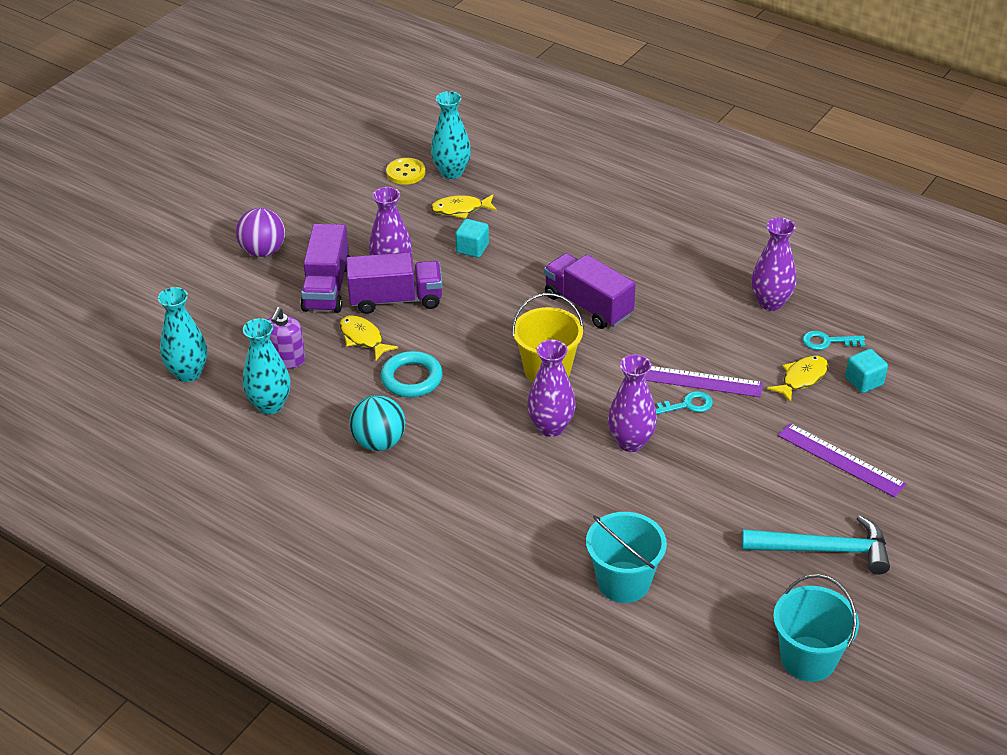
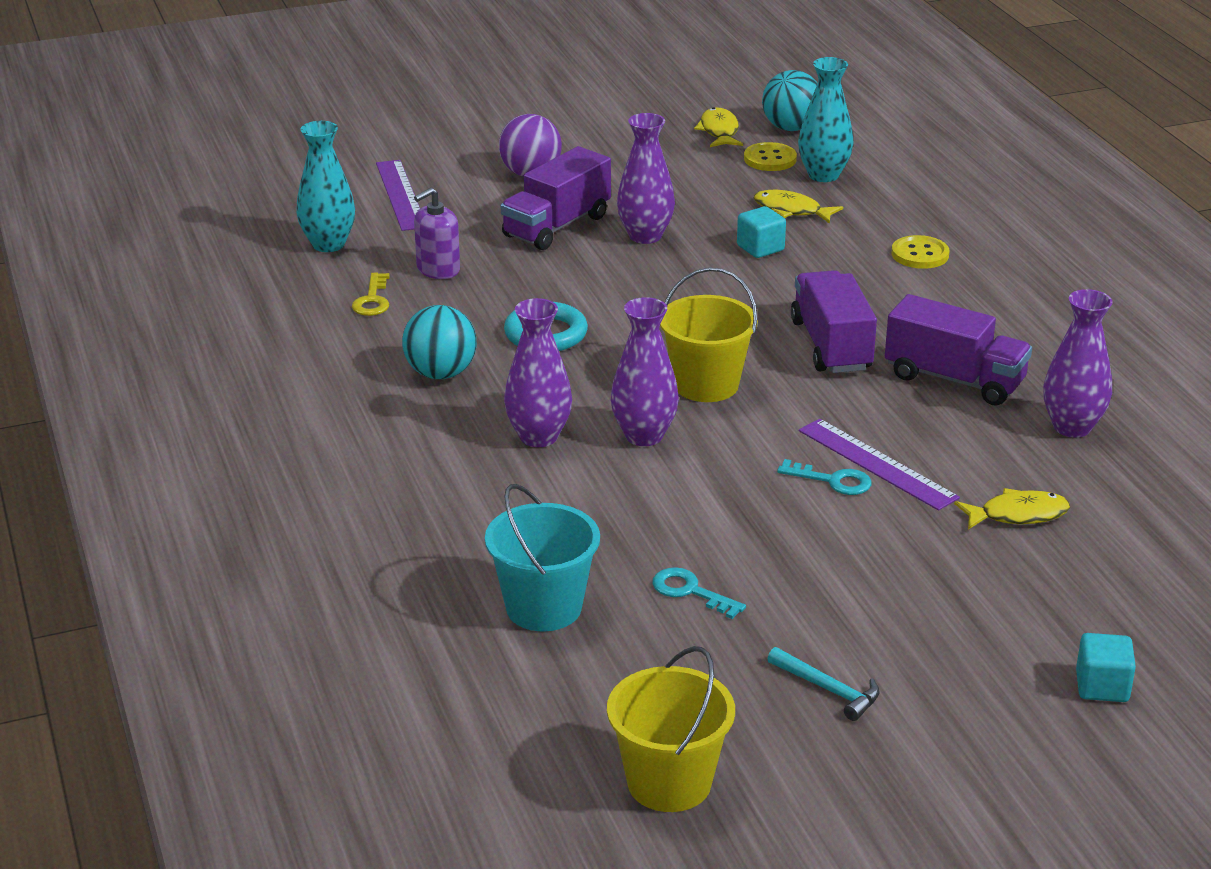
camera: 35 degrees right, 10 degrees down
turquoise vase [243,318,290,415] -> yellow key [352,273,390,316]
yellow fish [339,315,398,360] -> yellow fish moved to [694,107,743,147]
purple truck [346,252,442,314] -> purple truck moved to [885,294,1032,406]
purple vase [608,354,657,452] -> purple vase moved to [504,298,572,447]
turquoise hammer [742,515,890,575] -> turquoise hammer [768,647,880,721], size x0.55
turquoise bucket [773,574,859,682] -> yellow bucket [607,646,735,812]
purple ruler [778,423,906,498] -> purple ruler moved to [376,160,420,231]
turquoise key [803,331,865,350] -> turquoise key moved to [652,567,746,619]
turquoise cube [845,349,888,393] -> turquoise cube moved to [1076,633,1136,702]
none -> turquoise ball [762,70,818,131]
none -> yellow button [892,235,949,269]

